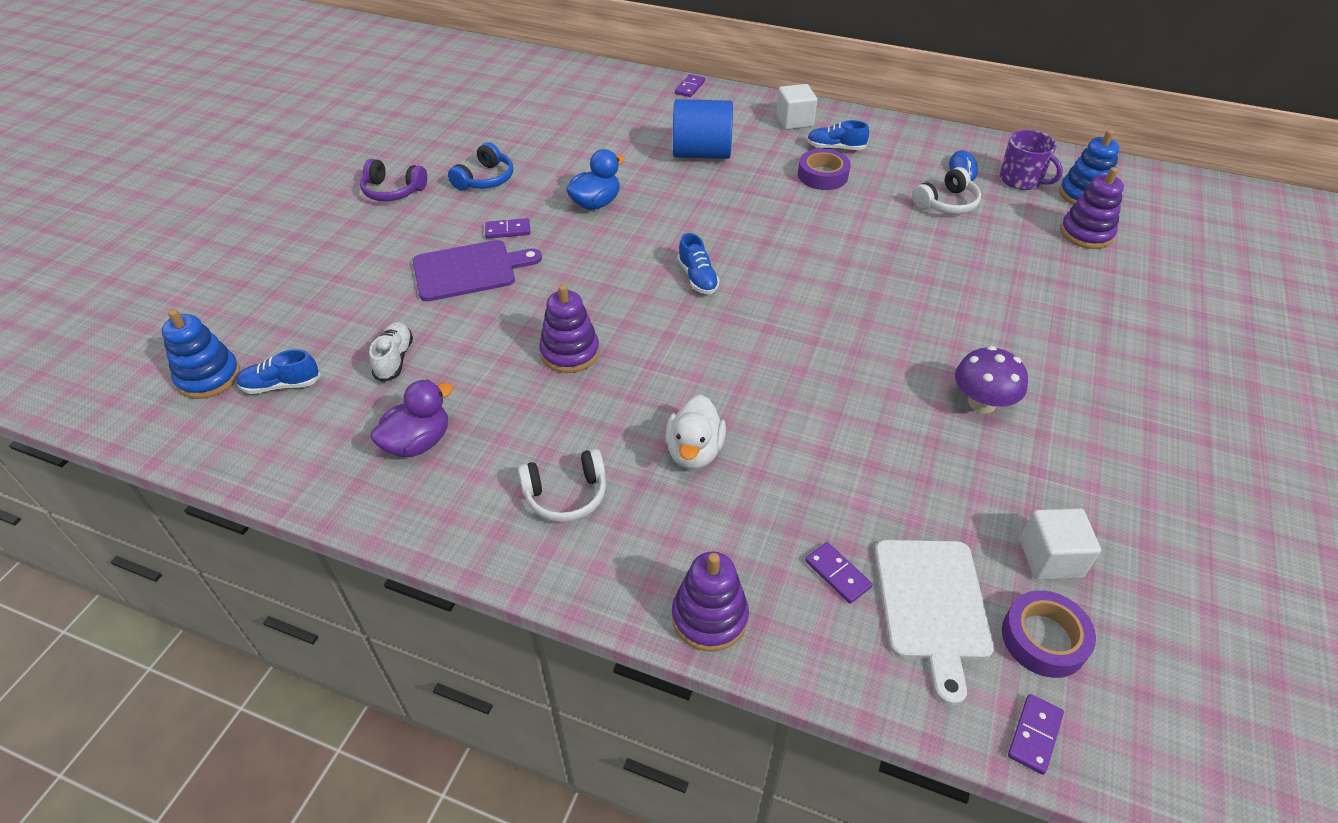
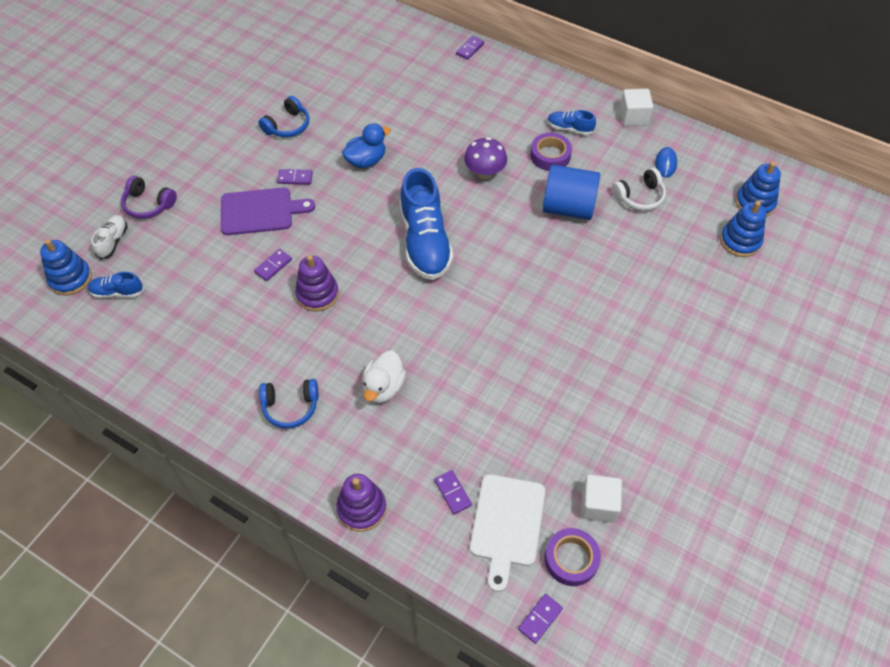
camera: 10 degrees right, 10 degrees up
purple headphones [360,159,427,201] -> purple headphones moved to [121,176,177,219]
white shoe [369,322,413,382] -> white shoe moved to [91,215,128,260]
purple duck [370,380,453,457] -> none
white headphones [518,449,606,522] -> blue headphones [259,379,318,428]
blue cylinder [673,99,733,159] -> blue cylinder moved to [543,165,600,220]
blue shoe [678,233,720,294] -> blue shoe [400,168,453,280], size x2.12
white cube [776,84,817,130] -> white cube moved to [620,89,653,126]
purple mushroom [955,346,1028,413] -> purple mushroom moved to [464,137,507,179]
purple mug [1000,130,1063,190] -> none
purple stacking toy [1060,167,1124,249] -> blue stacking toy [720,201,766,257]
none -> purple domino [254,249,292,281]

